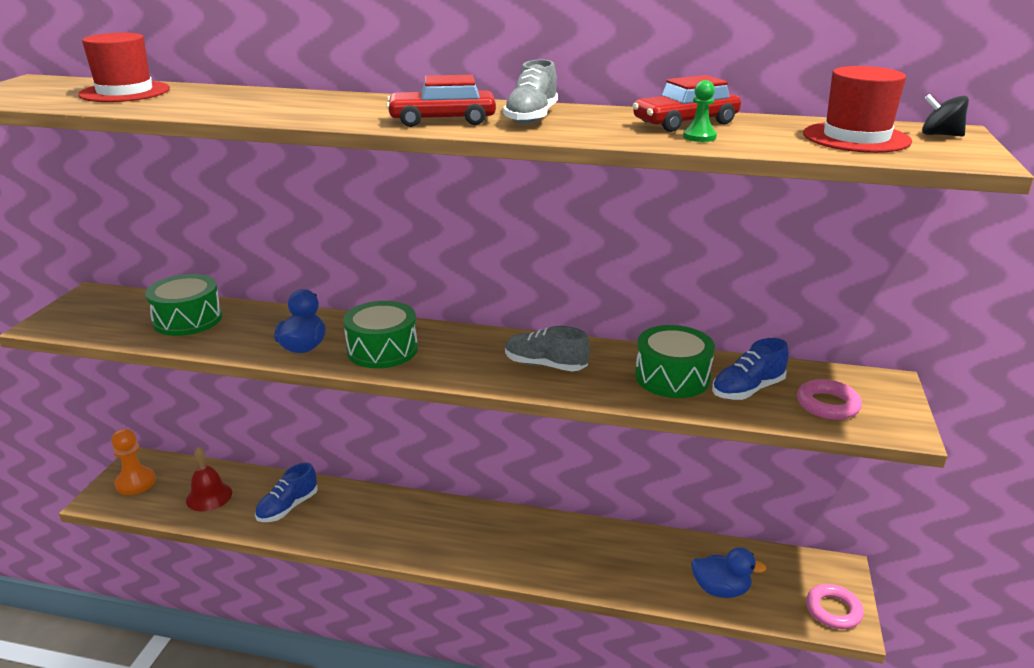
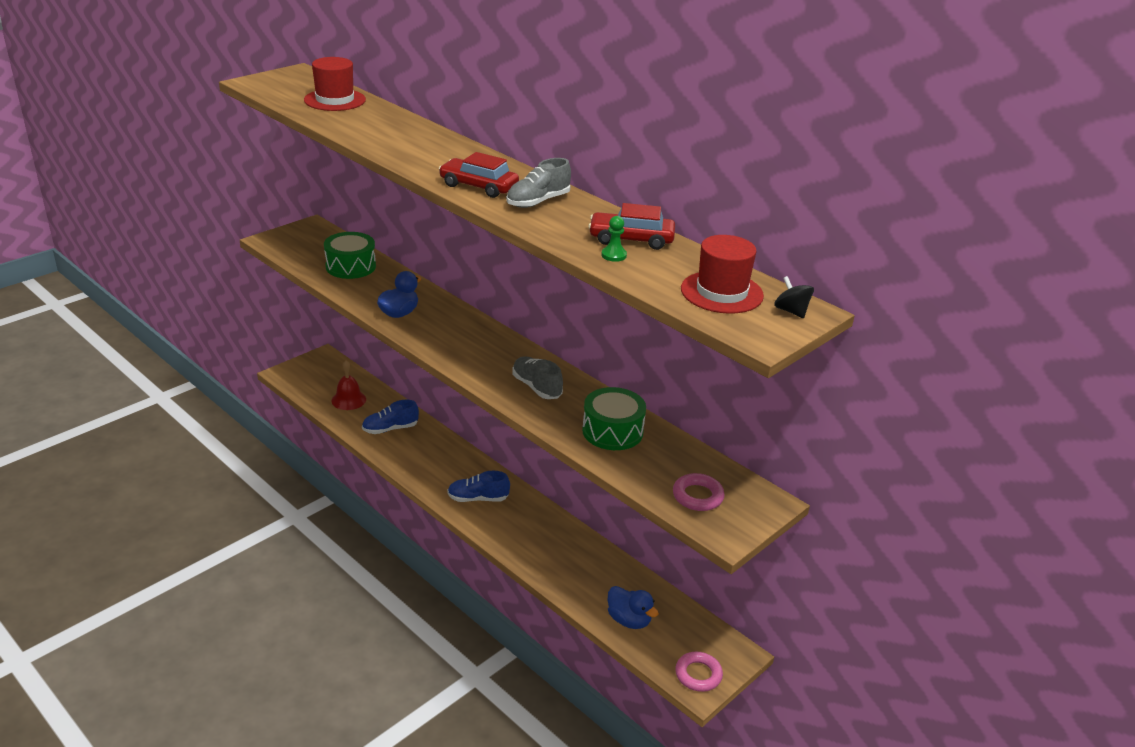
camera: 30 degrees right, 5 degrees up
orange pawn [111,429,156,495] -> none
green drum [343,301,418,368] -> none
blue shoe [712,338,789,400] -> blue shoe moved to [447,471,510,502]

